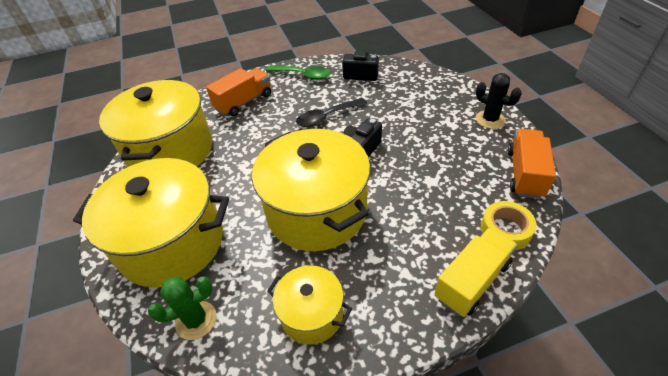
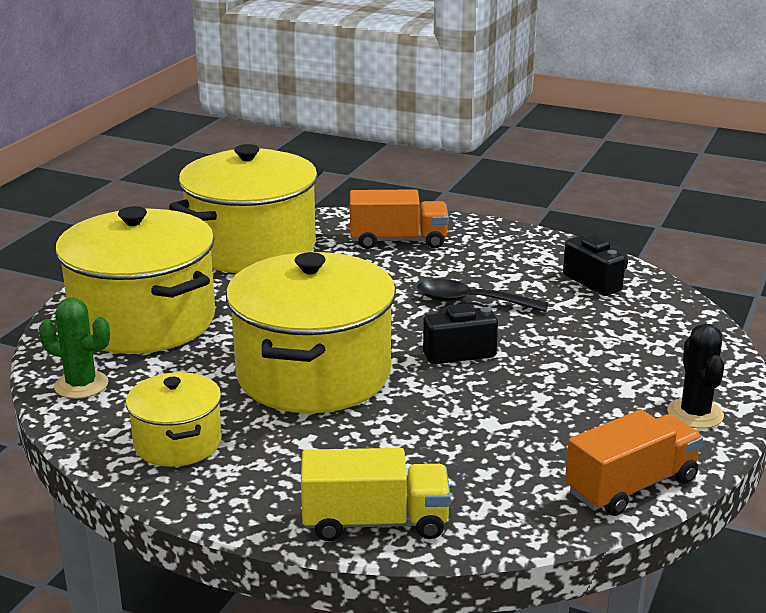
camera: 40 degrees right, 20 degrees down
green spoon [266,66,331,80] -> none
yellow tape [481,201,536,250] -> none

